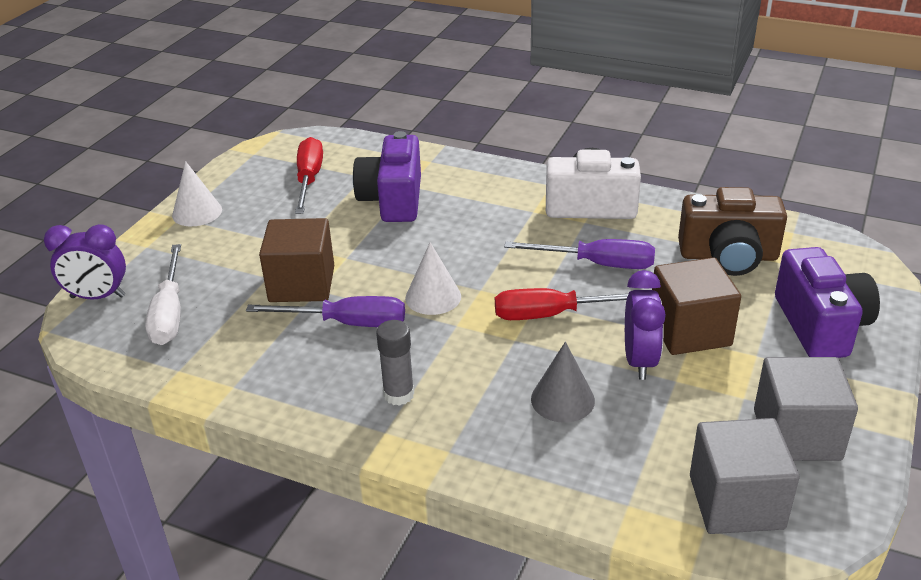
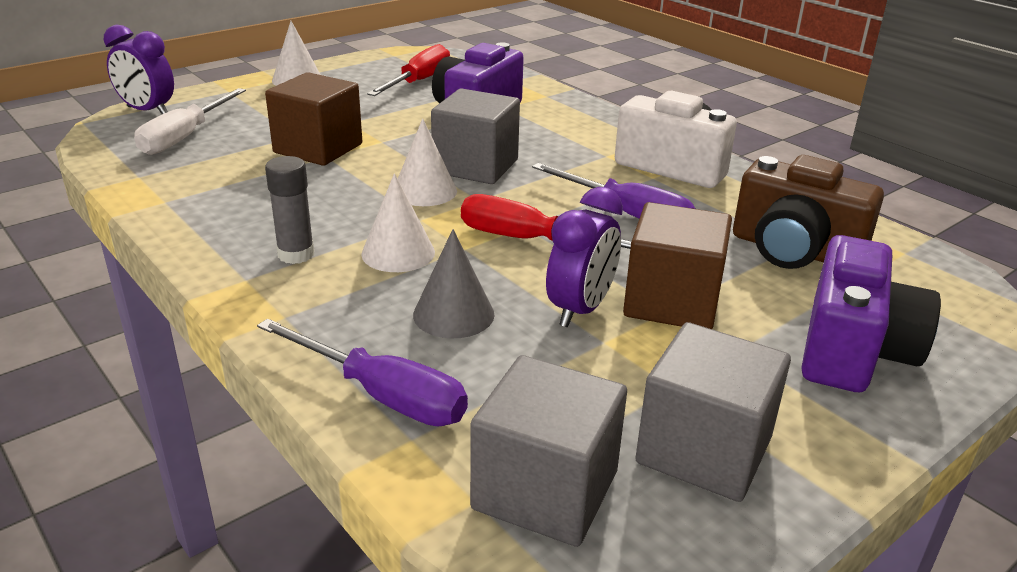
camera: 25 degrees right, 5 degrees down
purple screwdriver [246,296,405,327] -> purple screwdriver moved to [257,319,468,426]
none -> white cone [361,173,435,272]
none -> grey cube [431,88,520,184]

